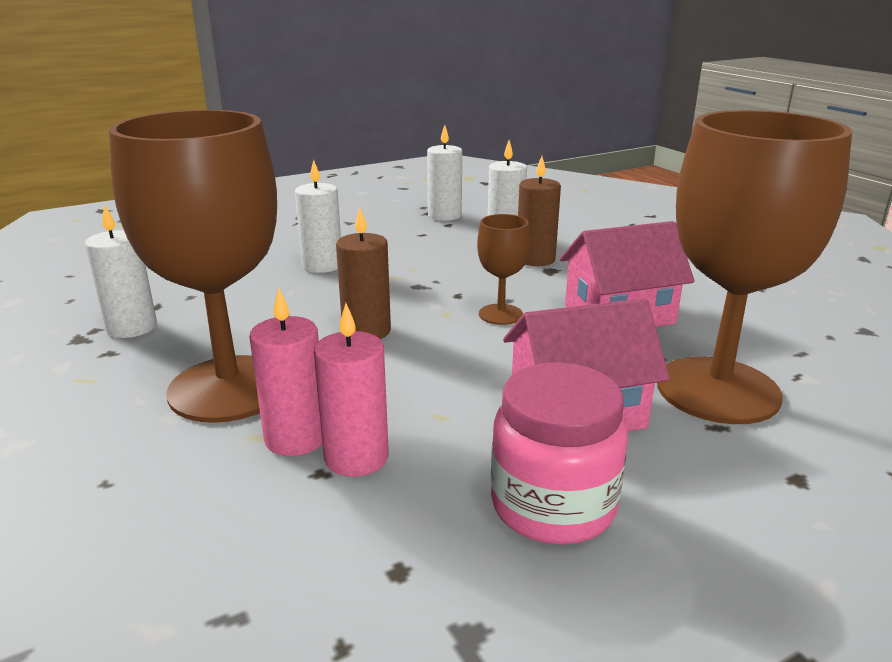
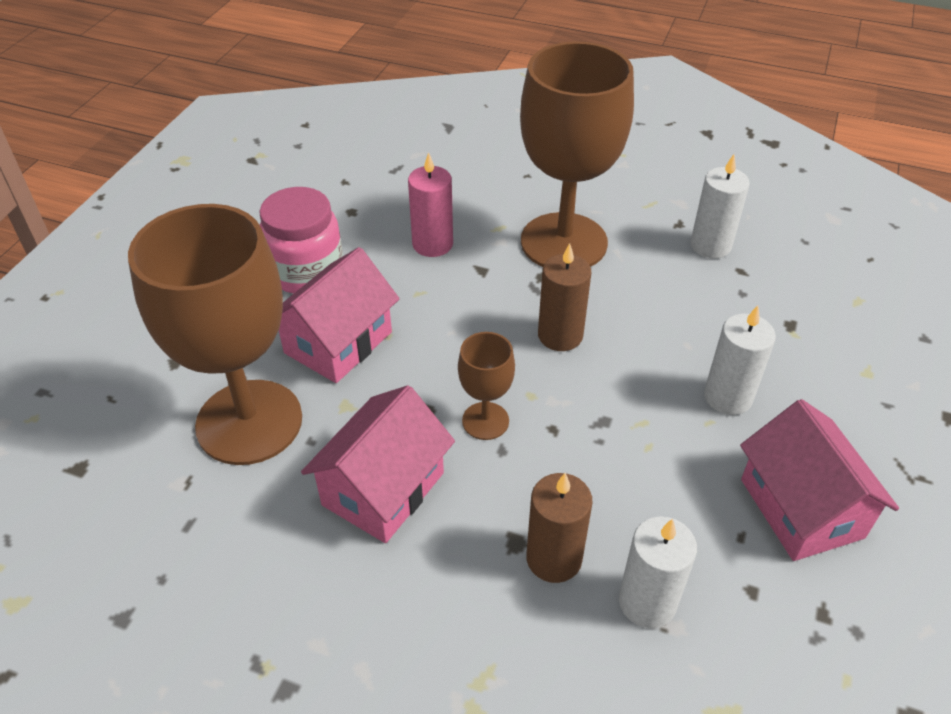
camera: 140 degrees right, 20 degrees up
pink candle [249,288,322,456] -> none
white candle [427,125,462,221] -> none
none -> pink house [740,399,899,561]

